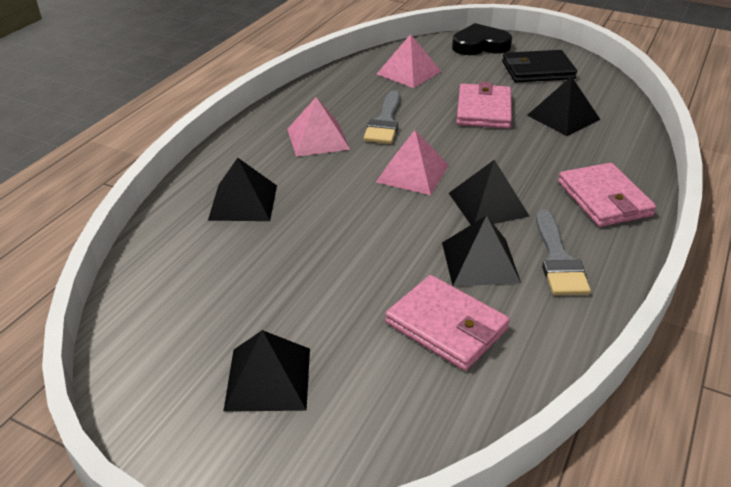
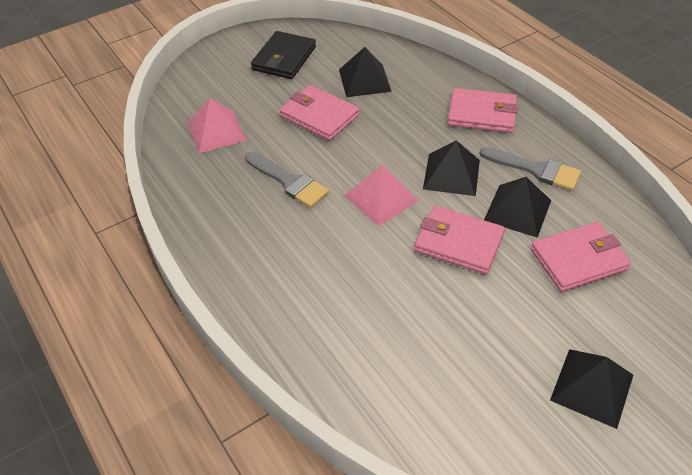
camera: 60 degrees left, 10 degrees up
black pyramid [208,158,277,221] -> none
pink pyramid [287,97,350,157] -> none
black heart [452,23,512,55] -> none
none -> pink wallet [414,206,505,274]

